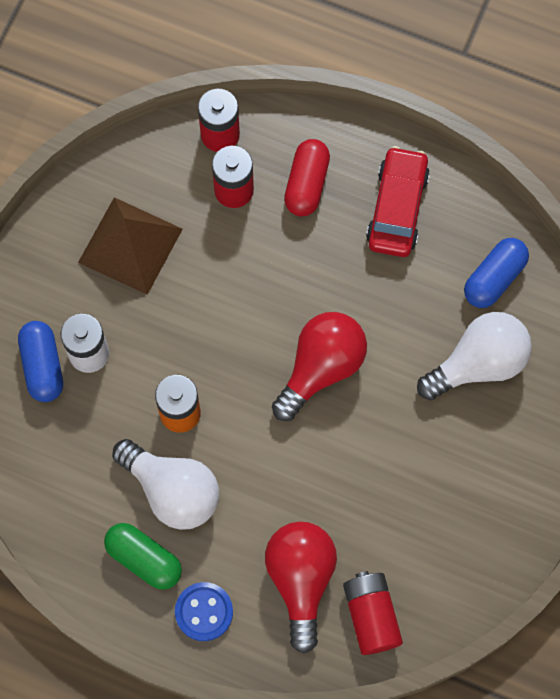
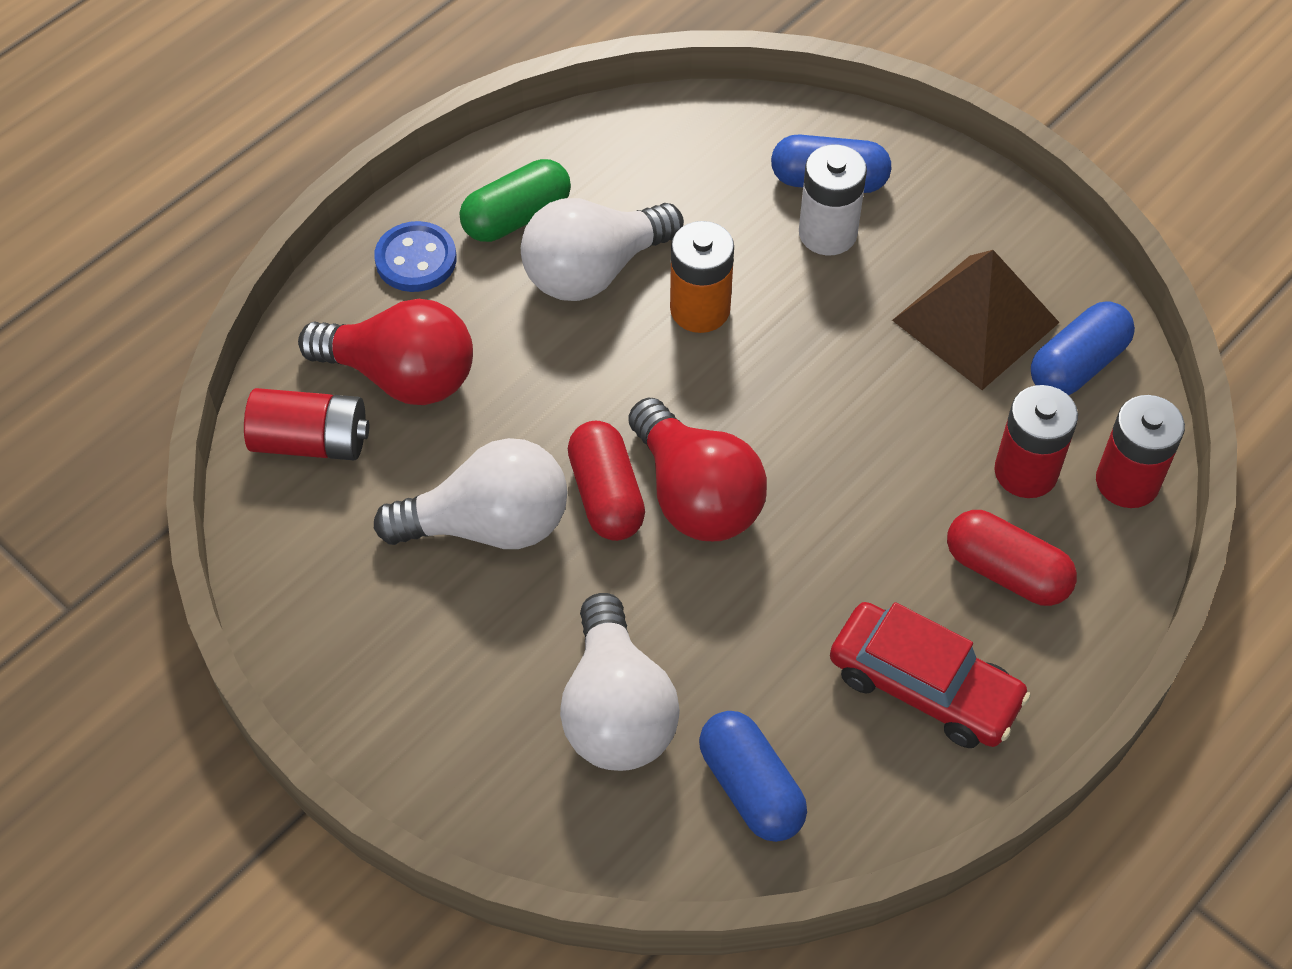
camera: 110 degrees right, 15 degrees down
none -> white light bulb [374,438,567,549]
none -> red capsule [568,421,645,541]
none -> blue capsule [1031,301,1135,395]

